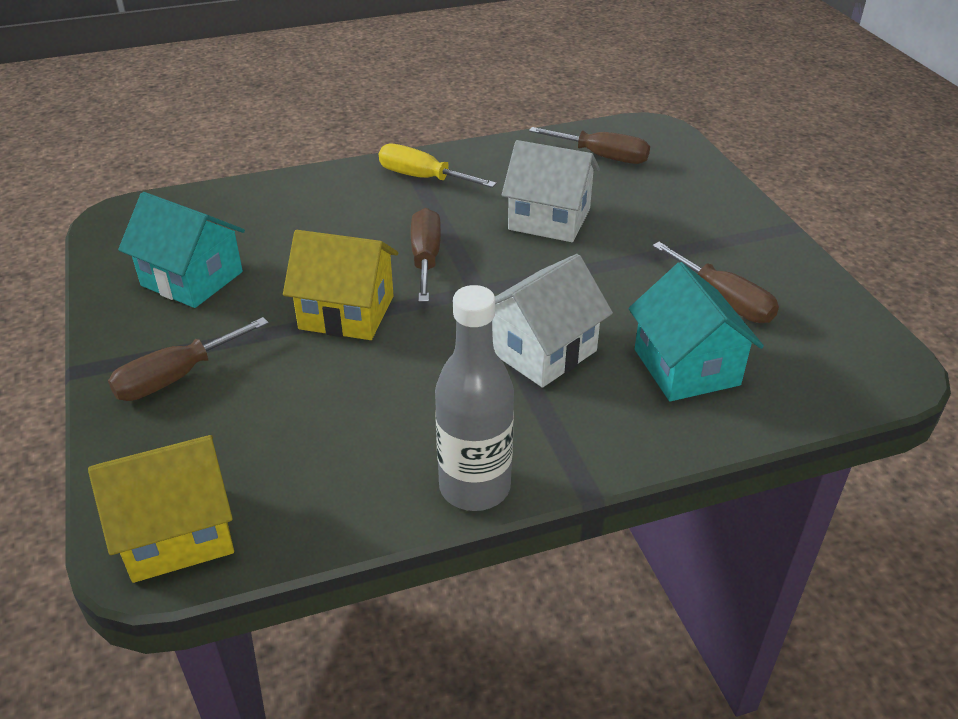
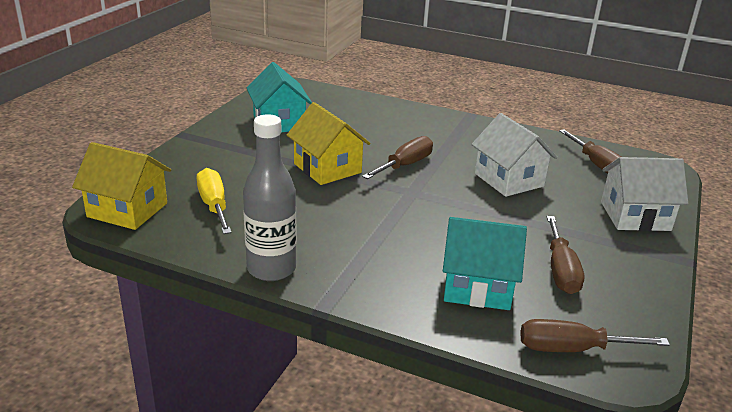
camera: 40 degrees right, 10 degrees down
brown screwdriver [108,317,269,401] -> brown screwdriver moved to [520,319,670,352]
yellow screwdriver [379,144,497,188] -> yellow screwdriver moved to [196,168,232,234]
white house [492,254,613,388] -> white house moved to [601,157,688,231]
turquoise house [628,262,764,401] -> turquoise house turned 75 degrees clockwise [443,217,527,310]

